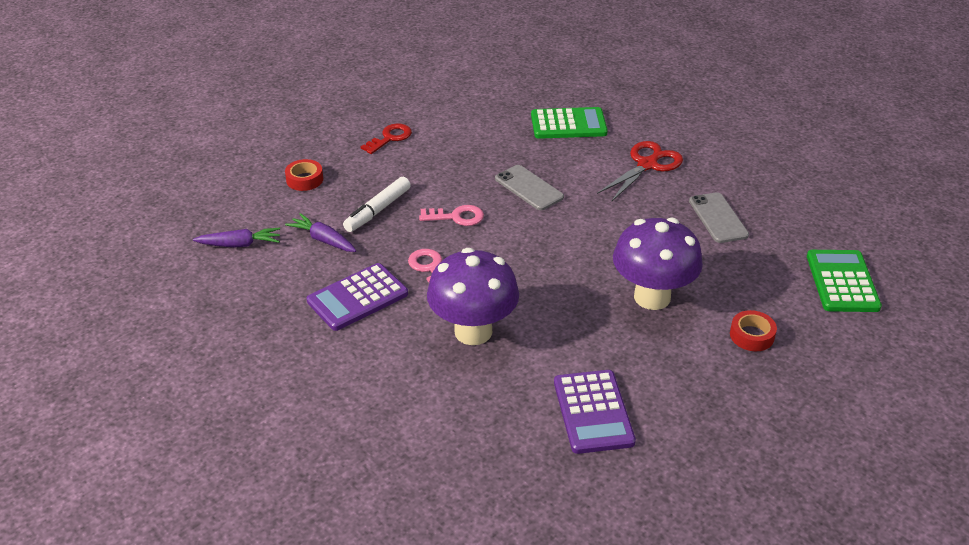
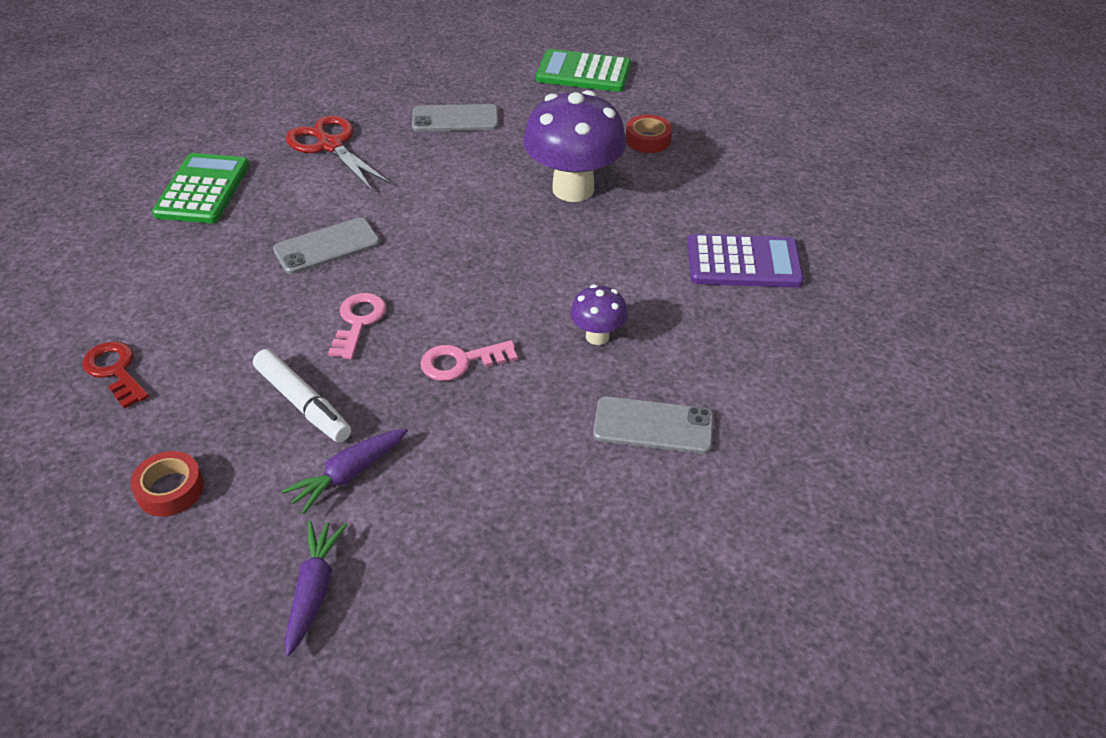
camera: 80 degrees left, 5 degrees up
purple calculator [307,263,408,331] -> none
purple mushroom [427,248,519,345] -> purple mushroom [570,285,628,345], size x0.49
none -> grey phone [593,396,714,454]

